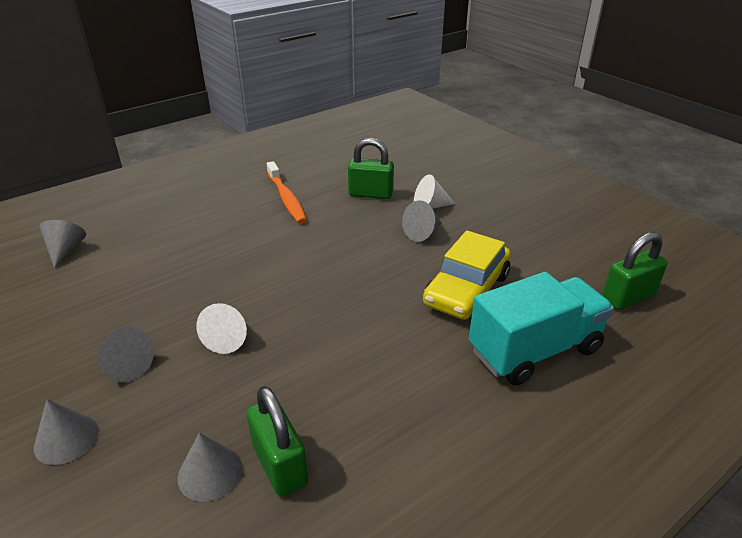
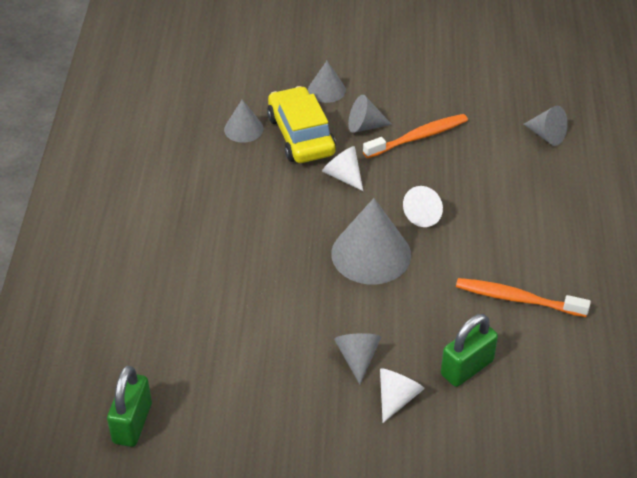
camera: 130 degrees right, 10 degrees up
green padlock [247,386,308,497] -> none
yellow car [423,230,511,320] -> yellow car moved to [267,86,336,163]
turquoise truck [469,272,614,385] -> none
none -> grey cone [331,198,411,284]
none -> orange toothbrush [363,114,468,159]
none -> white cone [403,186,443,227]

